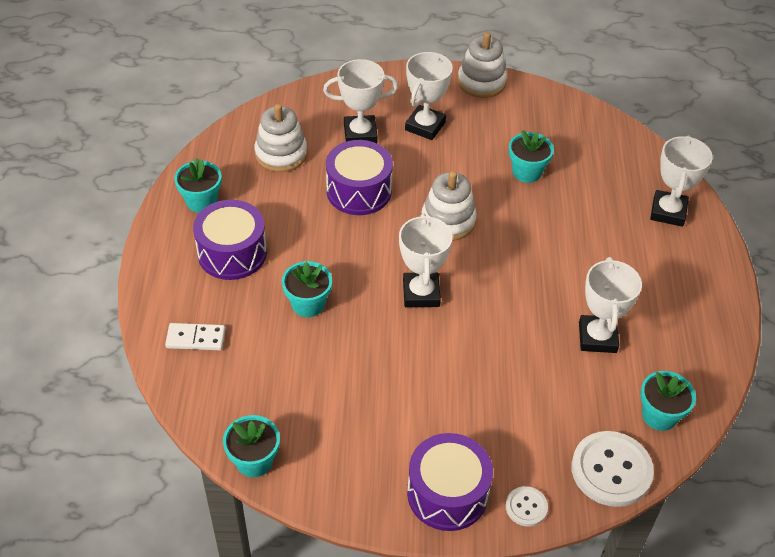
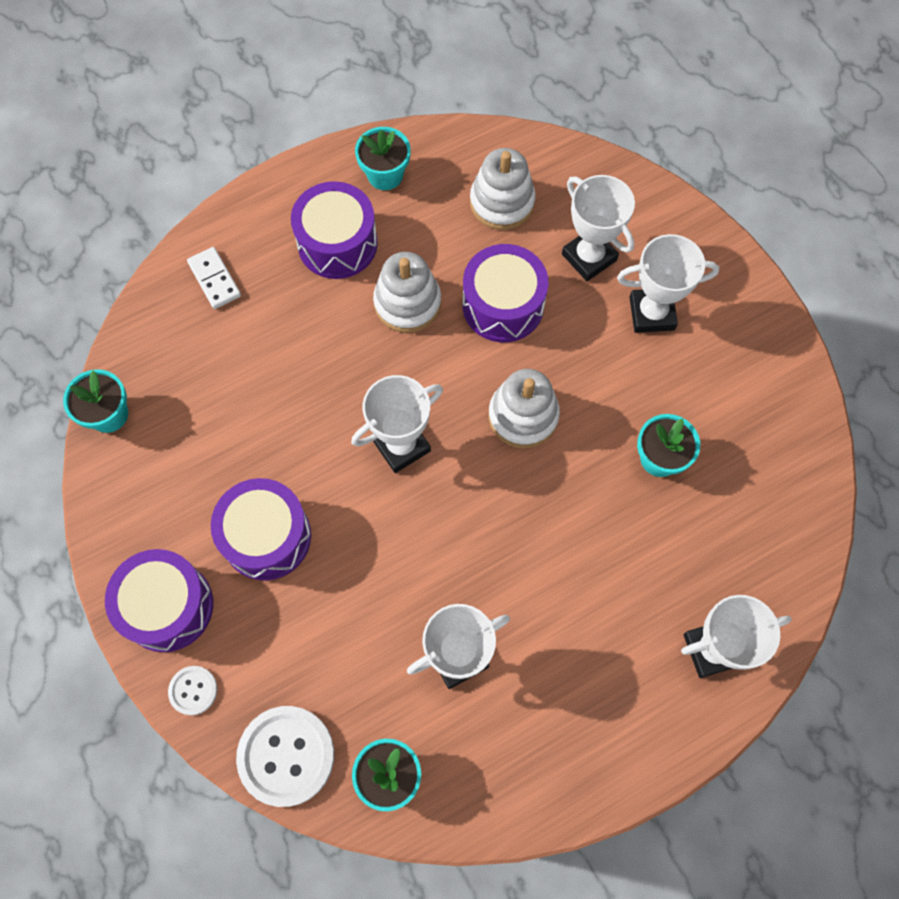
camera: 60 degrees right, 20 degrees up
turquoise flower pot [282,261,332,317] -> none
white stacking toy [458,32,507,98] -> white stacking toy moved to [373,252,441,333]
none -> purple drum [211,478,311,580]

